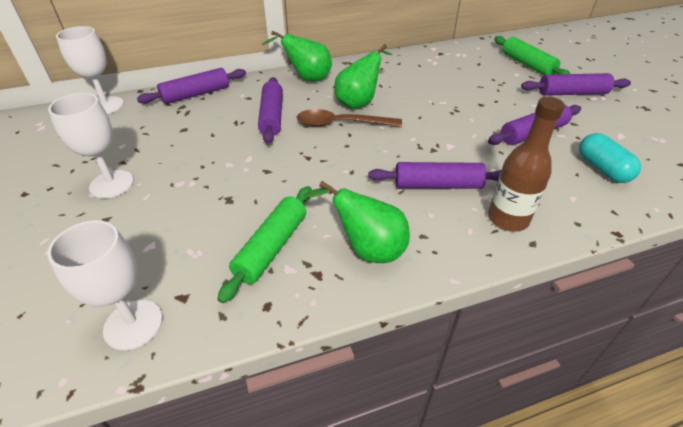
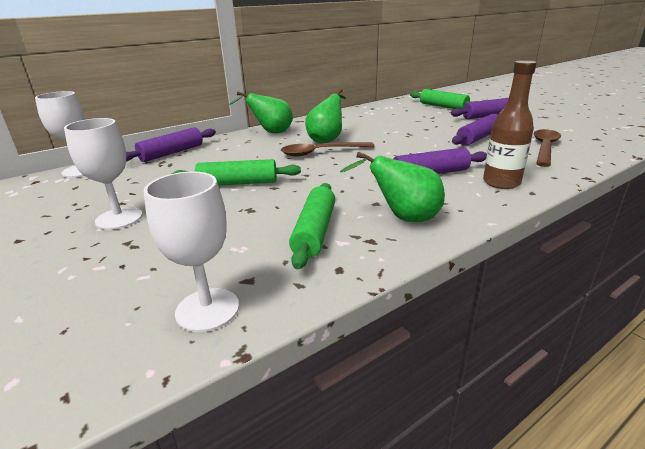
camera: 15 degrees left, 15 degrees down
purple rolling pin [258,77,283,144] -> none
turquoise capsule [579,133,641,183] -> brown spoon [534,129,561,167]
none -> green rolling pin [172,159,301,185]

